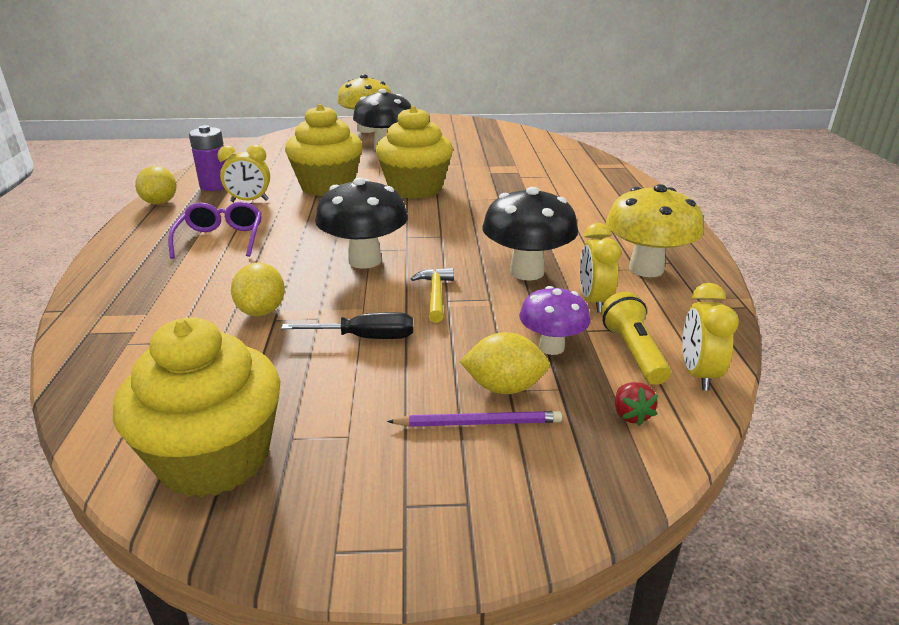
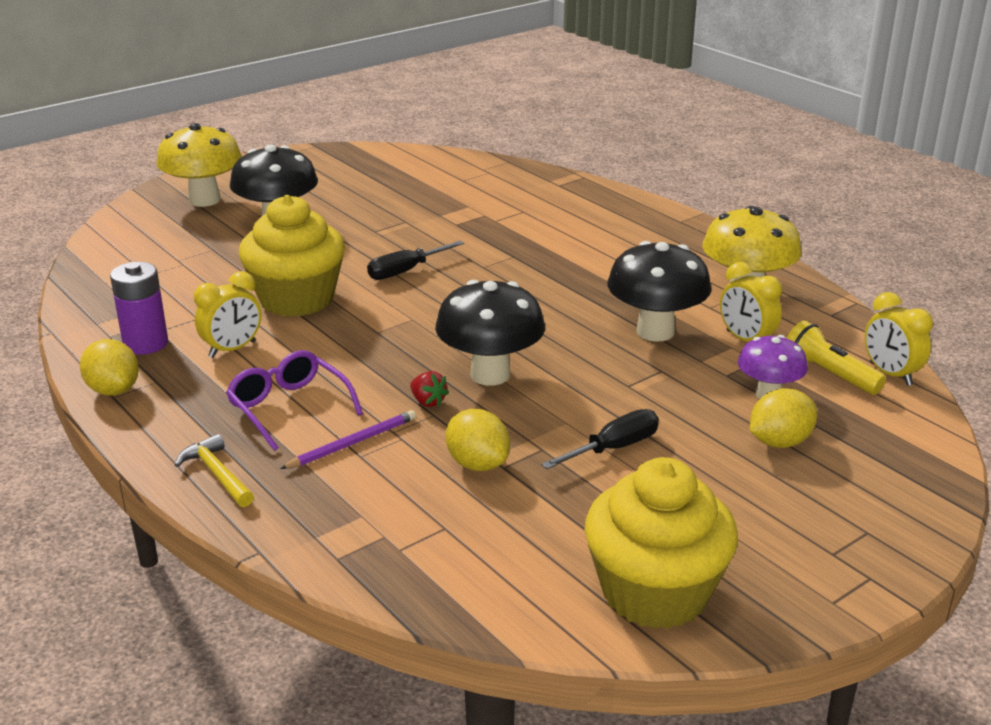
camera: 35 degrees left, 0 degrees up
yellow cupcake [376,106,453,199] -> black screwdriver [367,241,464,280]
purple pencil [387,411,562,427] -> purple pencil moved to [280,410,416,469]
yellow hammer [410,268,454,323] -> yellow hammer moved to [175,434,254,507]
red strawberry [615,382,658,426] -> red strawberry moved to [410,371,449,407]

